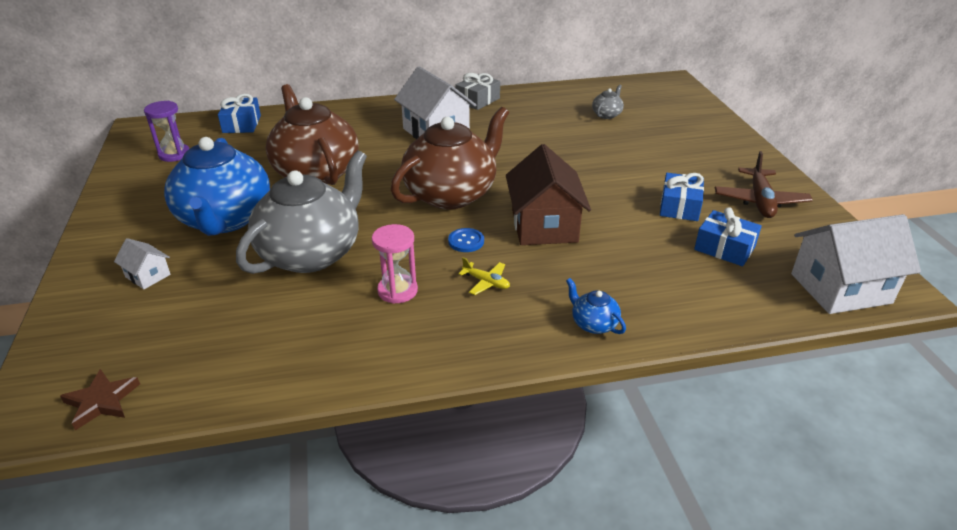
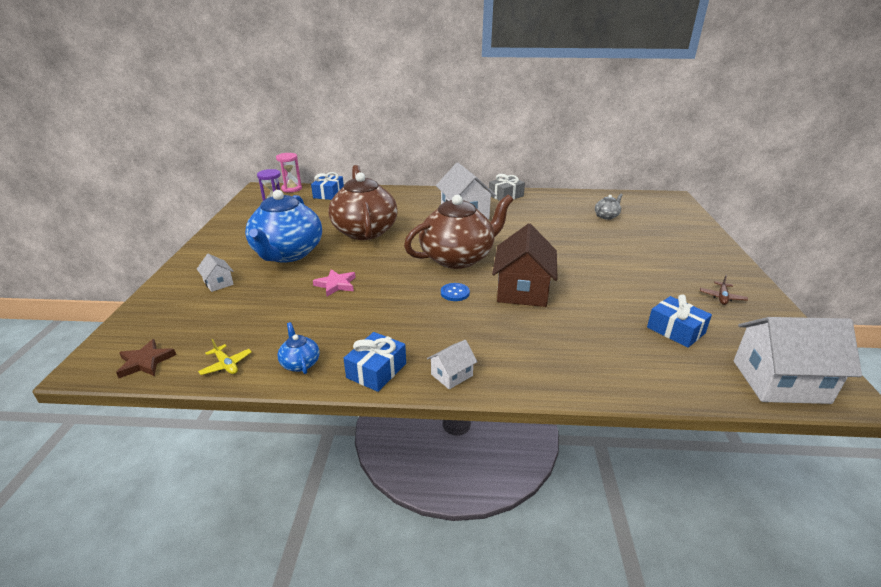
camera: 15 degrees right, 5 degrees down
grey teapot [236,150,367,274] -> pink star [313,269,356,296]
pink hourglass [372,224,418,304] -> pink hourglass moved to [276,153,302,193]
yellow plane [458,257,510,295] -> yellow plane moved to [198,339,252,375]
blue teapot [566,278,626,334] -> blue teapot moved to [277,322,320,374]
blue gift [660,173,704,221] -> blue gift moved to [343,332,406,392]
brown plane [715,151,813,218] -> brown plane [700,275,748,305], size x0.53
none -> white house [427,340,477,389]

